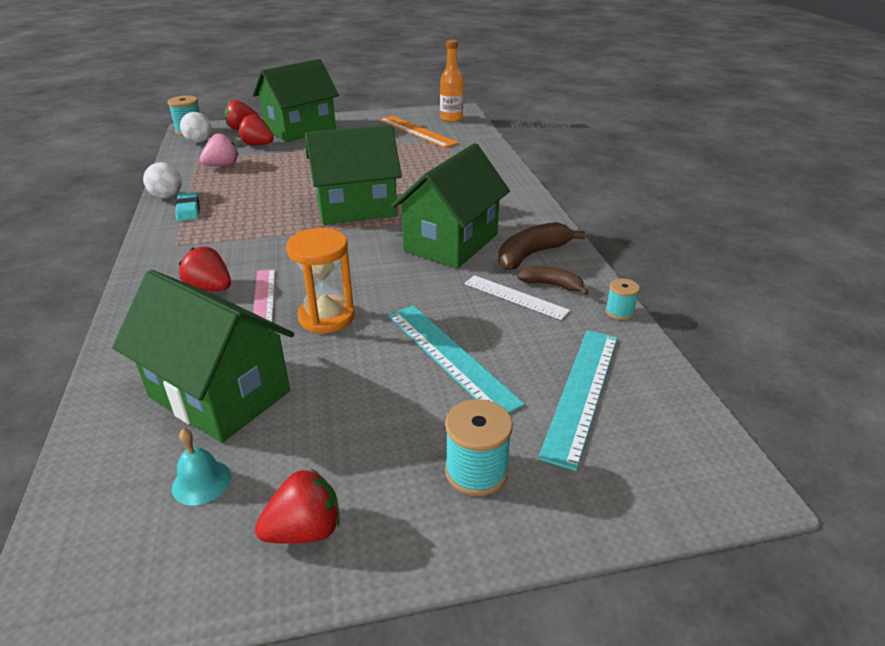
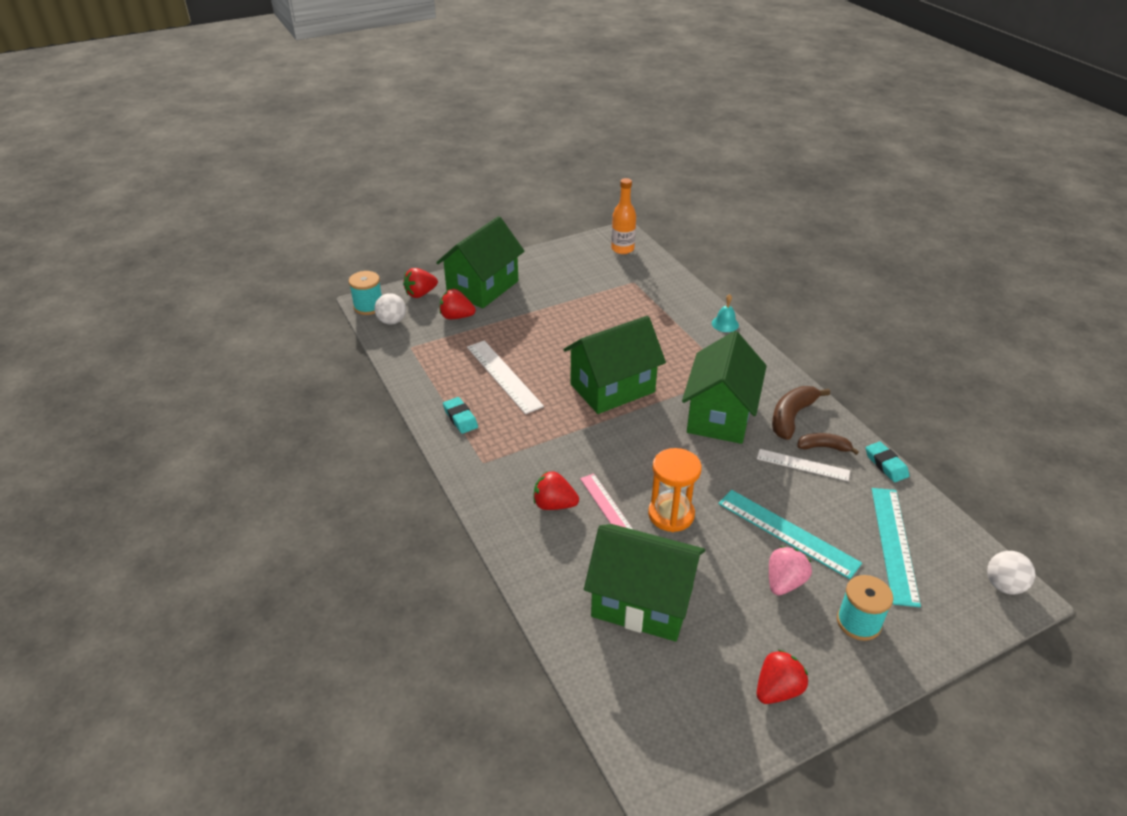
camera: 15 degrees left, 5 degrees up
white ball [143,162,182,199] -> white ball moved to [987,551,1035,594]
turquoise bell [172,429,231,506] -> turquoise bell moved to [712,294,739,332]
pink strawberry [200,133,238,166] -> pink strawberry moved to [769,546,812,596]
orange ruler [379,116,459,148] -> none
turquoise spool [605,278,640,320] -> turquoise eraser [866,442,909,482]
none -> white ruler [467,340,544,414]

